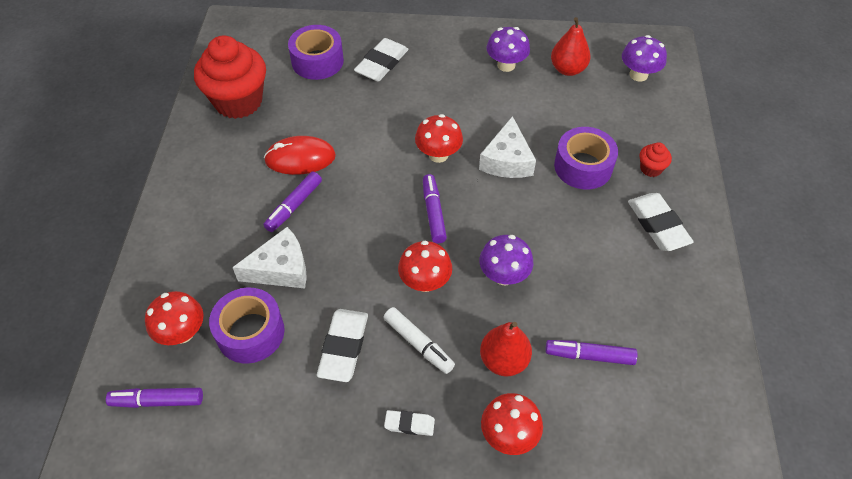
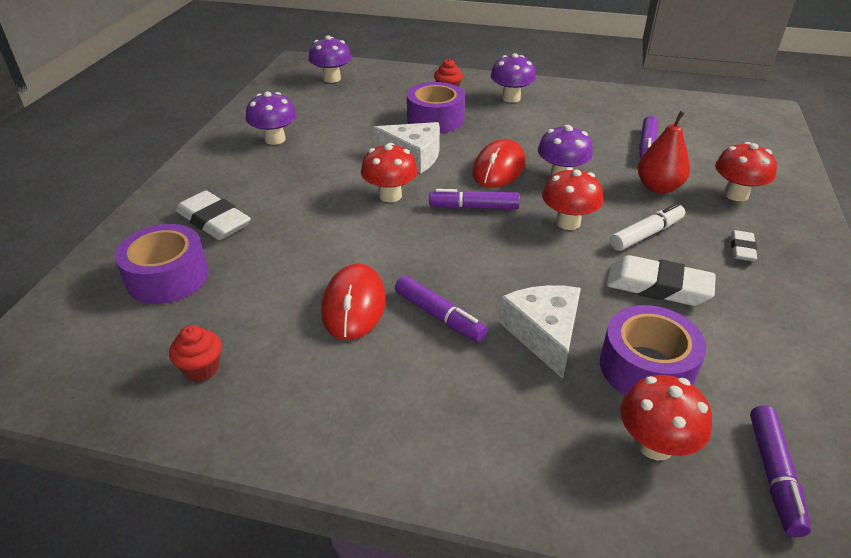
camera: 80 degrees left, 15 degrees down
red cupcake [194,35,266,119] -> red cupcake [169,325,221,382], size x0.42
red pear [551,17,591,76] -> none
white eraser [628,193,694,251] -> purple mushroom [491,53,536,103]
none -> red mouse [472,139,526,188]

